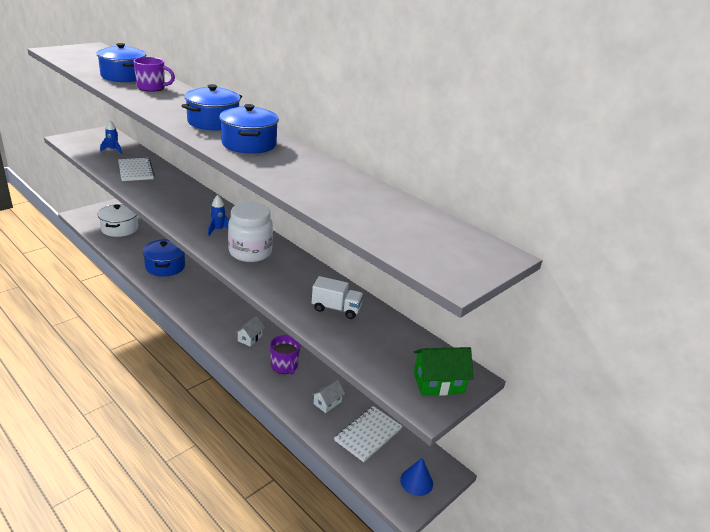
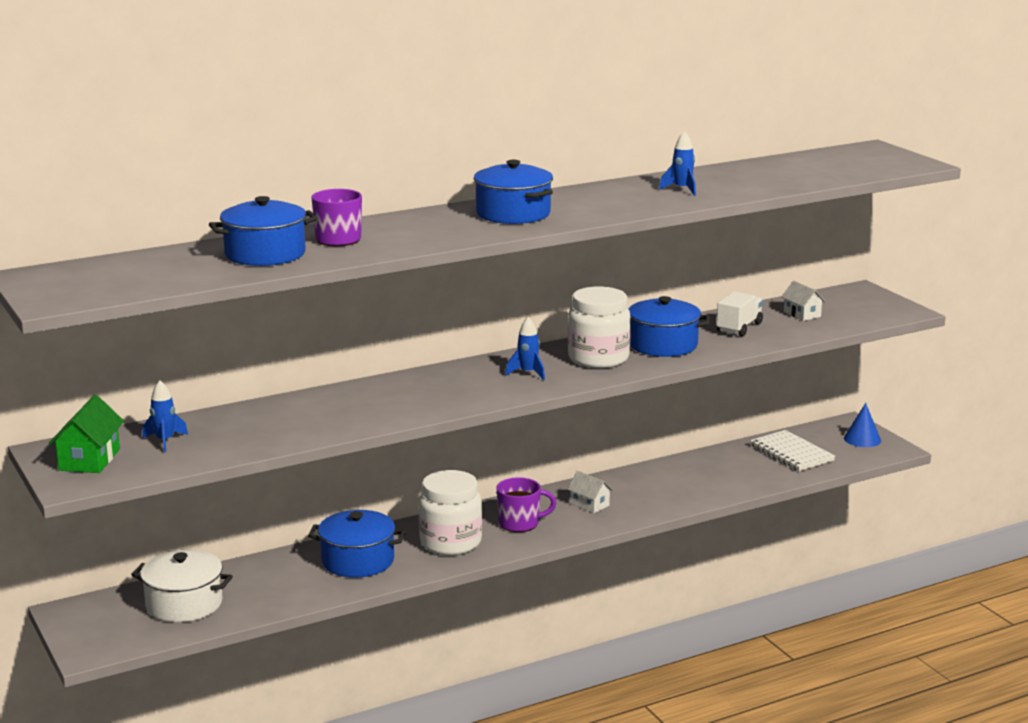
camera: 70 degrees left, 10 degrees down
white notebook [118,158,155,181] -> none
blue pot [219,104,279,154] -> blue pot moved to [629,296,710,357]
purple mug [270,335,300,375] -> purple mug moved to [497,477,556,532]
white house [312,380,345,413] -> white house moved to [781,281,826,321]
green house [414,347,473,396] -> green house moved to [48,395,124,473]
none -> white jar [419,470,482,555]
none -> blue rocket [659,131,696,196]

